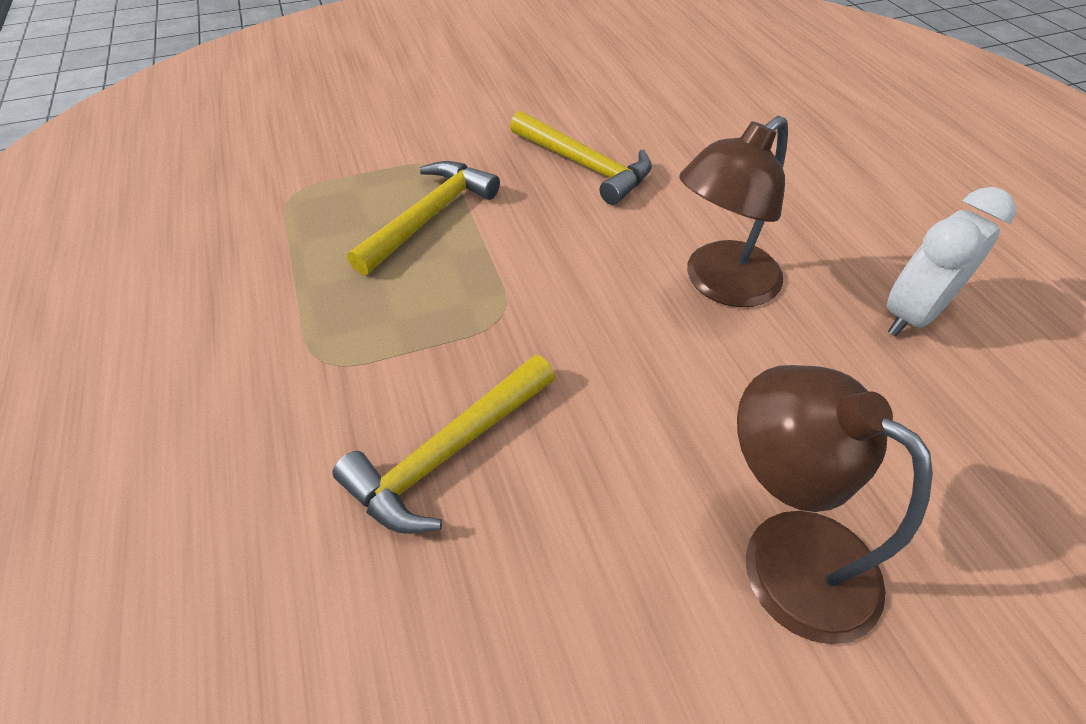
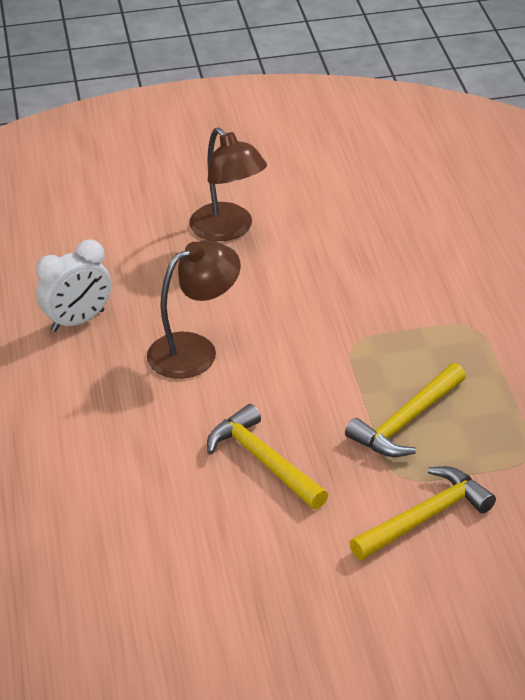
camera: 170 degrees left, 10 degrees down
yellow hammer [333,355,555,534] -> yellow hammer moved to [350,466,496,560]

